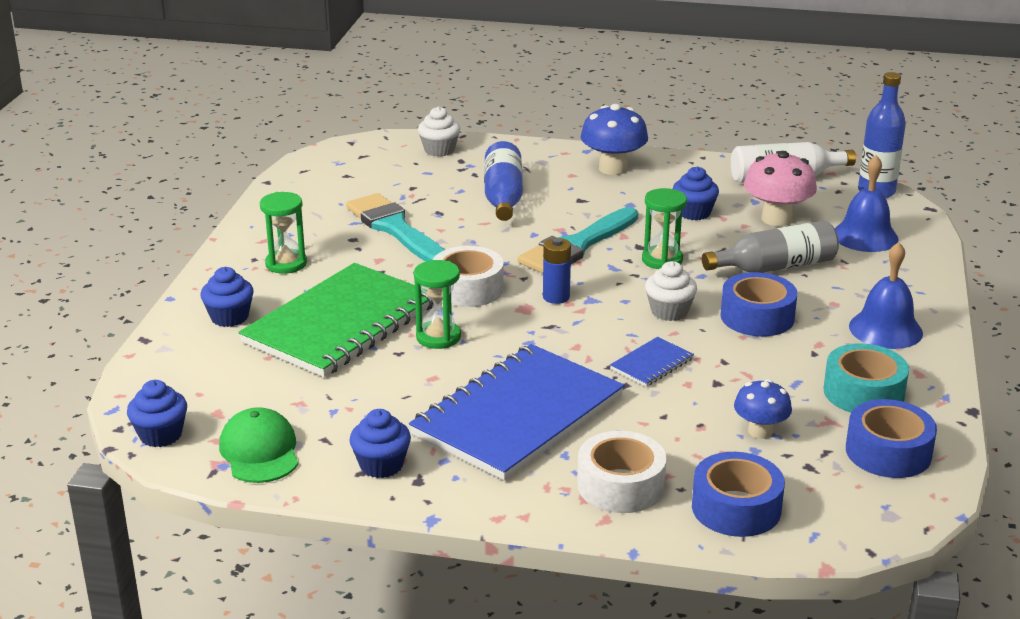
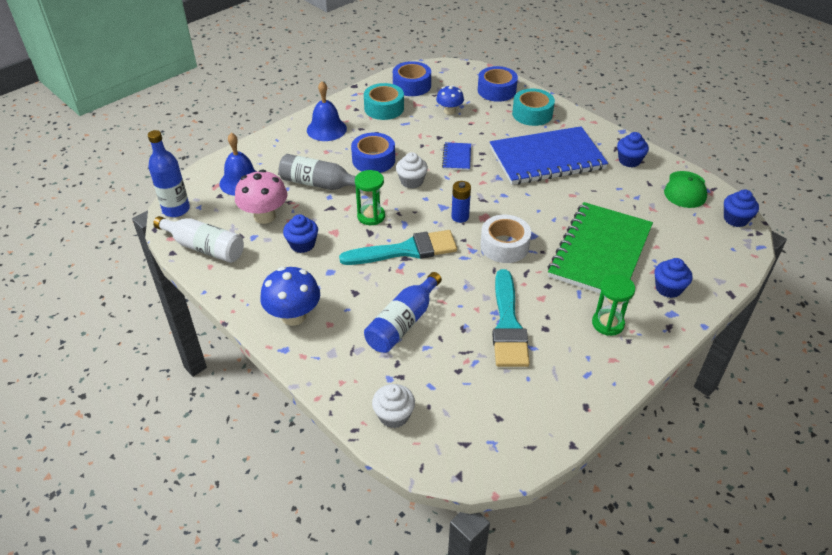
camera: 145 degrees left, 15 degrees up
green notebook [238,263,434,377] -> green notebook turned 45 degrees counterclockwise [548,202,653,293]
green hourglass [414,260,461,349] -> none
white tape [577,431,667,513] -> turquoise tape [512,89,555,126]
blue notebook [610,337,694,387] -> blue notebook turned 75 degrees counterclockwise [442,142,471,170]

